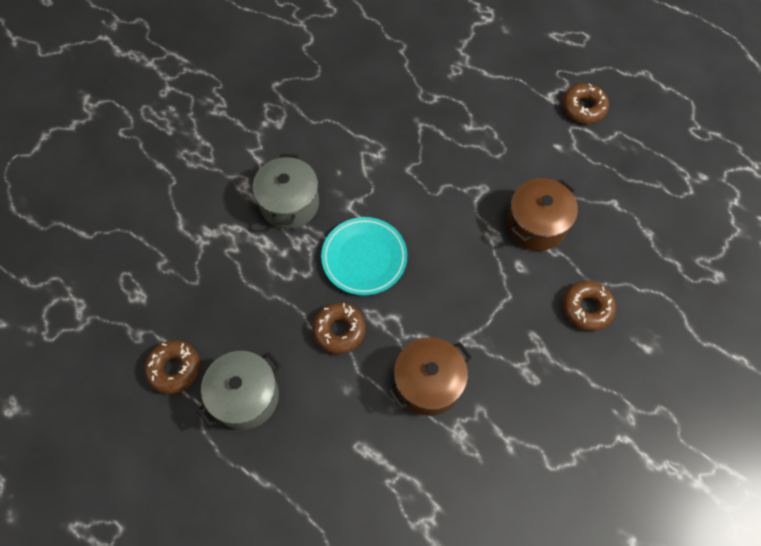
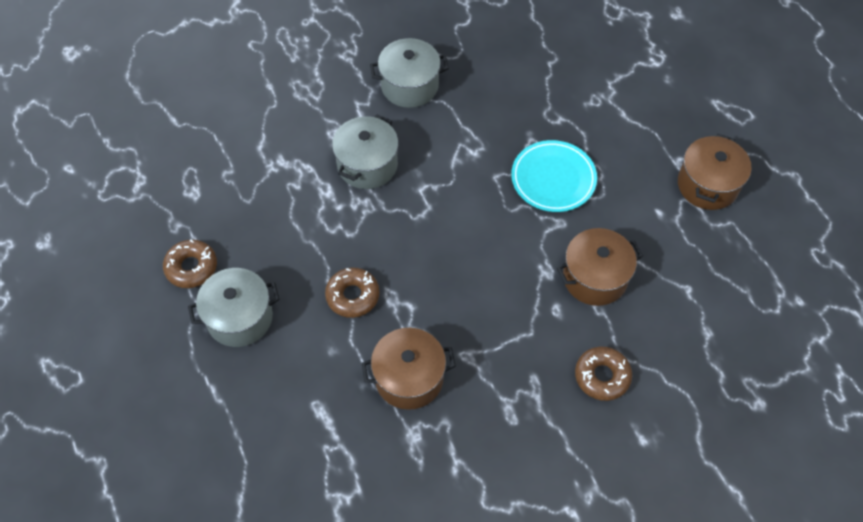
camera: 25 degrees right, 5 degrees down
turquoise plate [321,217,407,295] -> turquoise plate moved to [511,140,597,212]
brown donut [562,83,609,123] -> brown pot [678,134,752,210]
none -> grey pot [370,38,449,108]

